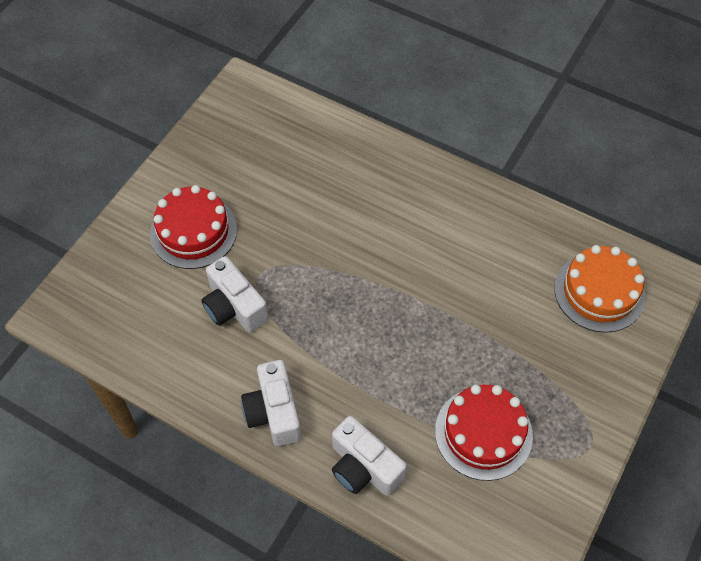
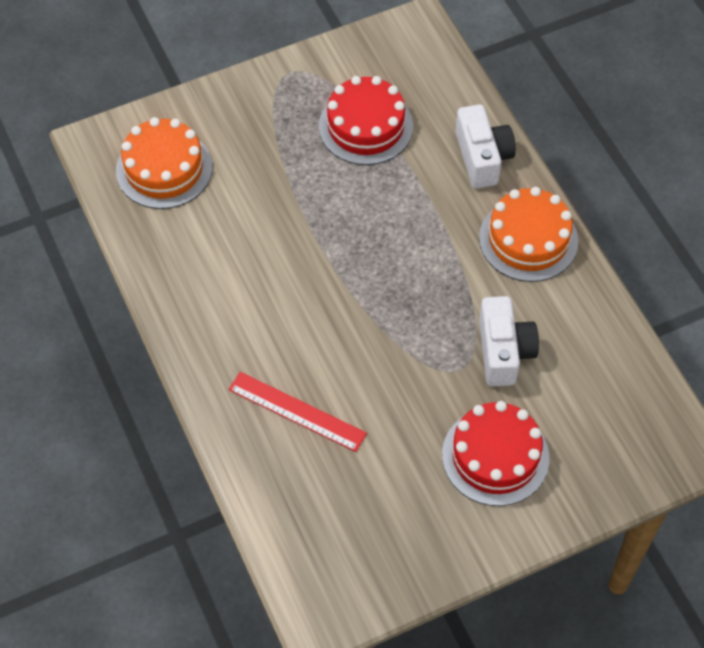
camera: 145 degrees left, 0 degrees up
white camera [241,360,301,446] -> orange cake [479,187,578,282]
none -> red ruler [229,372,367,452]

